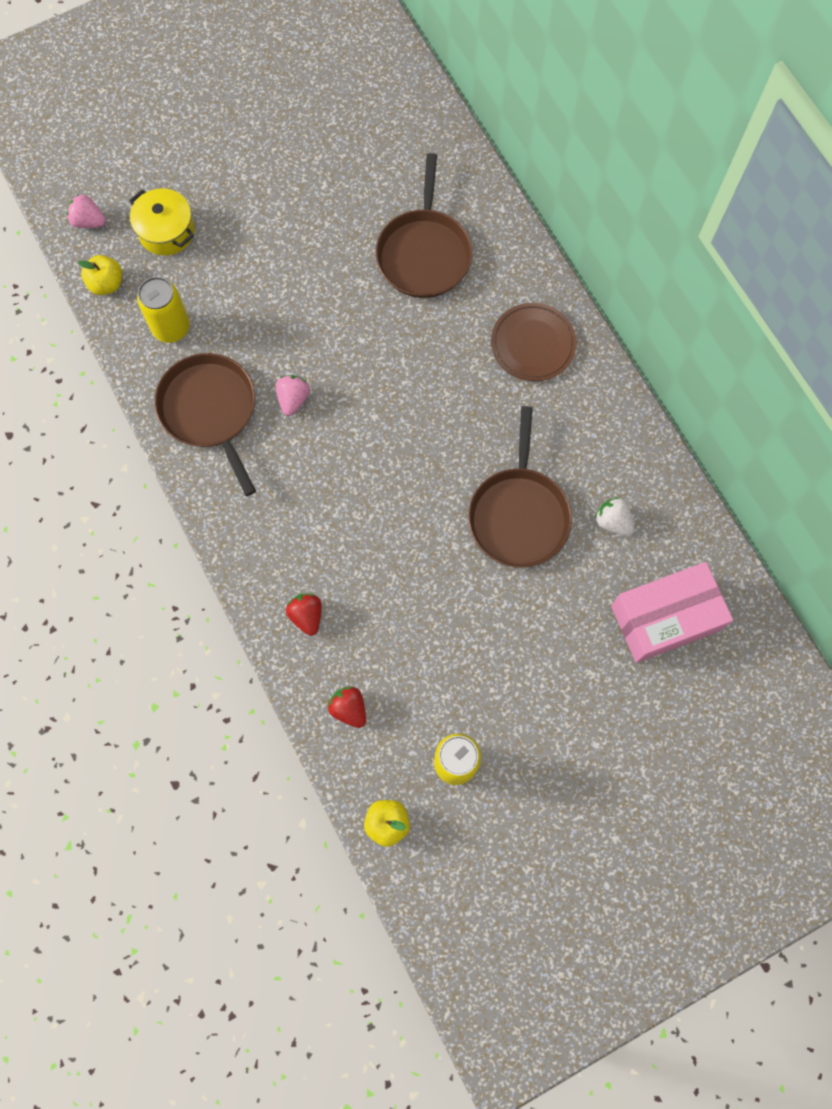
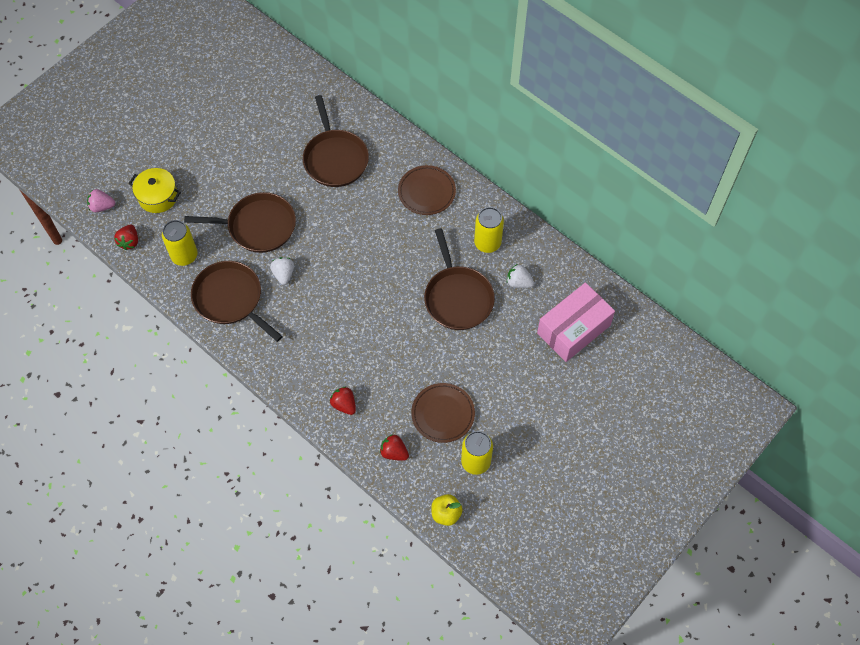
camera: 20 degrees left, 10 degrees down
yellow apple [78,255,122,295] -> red strawberry [114,225,138,250]
pink strawberry [276,375,310,416] -> white strawberry [270,257,294,285]
none -> brown pan [184,192,296,253]
none -> brown plate [411,383,475,443]
none -> yellow can [474,207,504,253]

